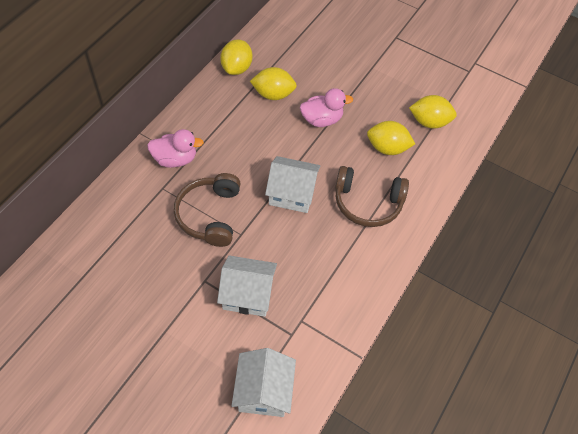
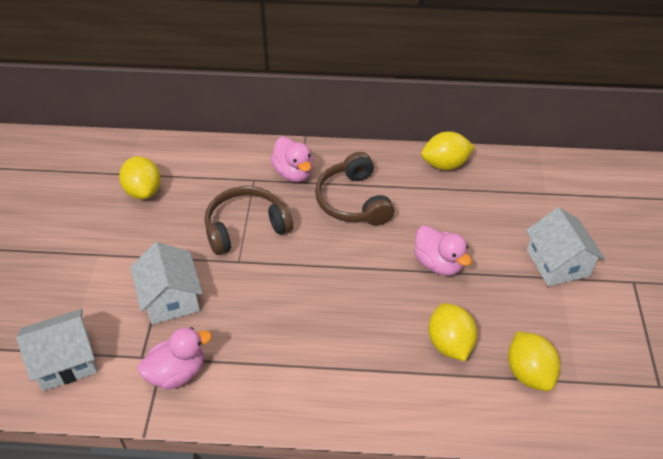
camera: 65 degrees right, 10 degrees down
yellow lemon [250,67,297,100] -> yellow lemon moved to [119,156,161,199]
white house [265,156,321,213] -> white house moved to [526,207,605,286]
brown headphones [335,166,409,227] -> brown headphones moved to [315,152,394,226]
none -> pink duck [138,327,212,390]

